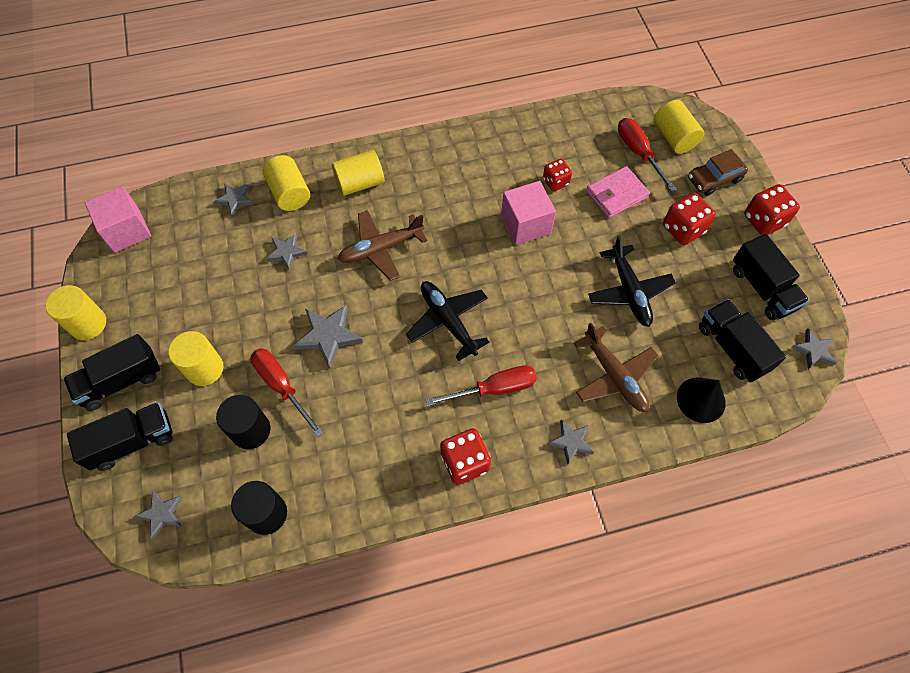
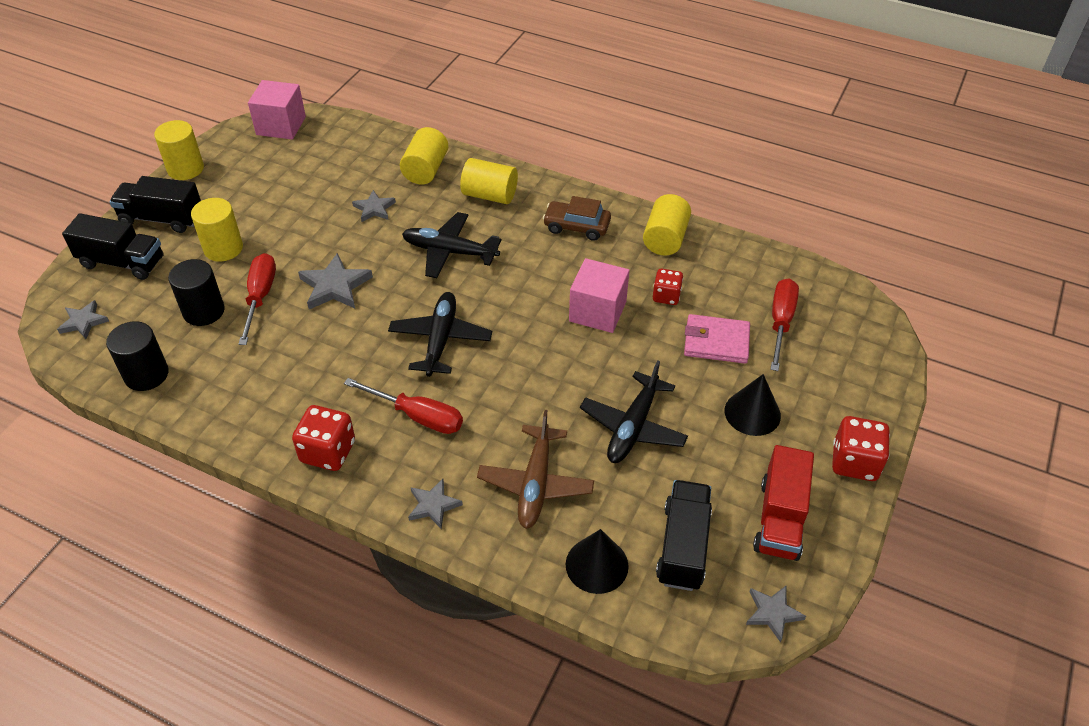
camera: 40 degrees right, 15 degrees down
grey star [214,183,254,216] -> none
brown plane [337,210,427,281] -> black plane [402,212,502,278]
yellow cylinder [653,100,704,154] -> yellow cylinder moved to [643,194,691,255]
red dice [663,193,716,245] -> black cone [725,374,781,436]
brown car [688,149,748,196] -> brown car moved to [543,196,611,241]
black truck [733,234,809,320] -> red truck [753,445,814,561]

